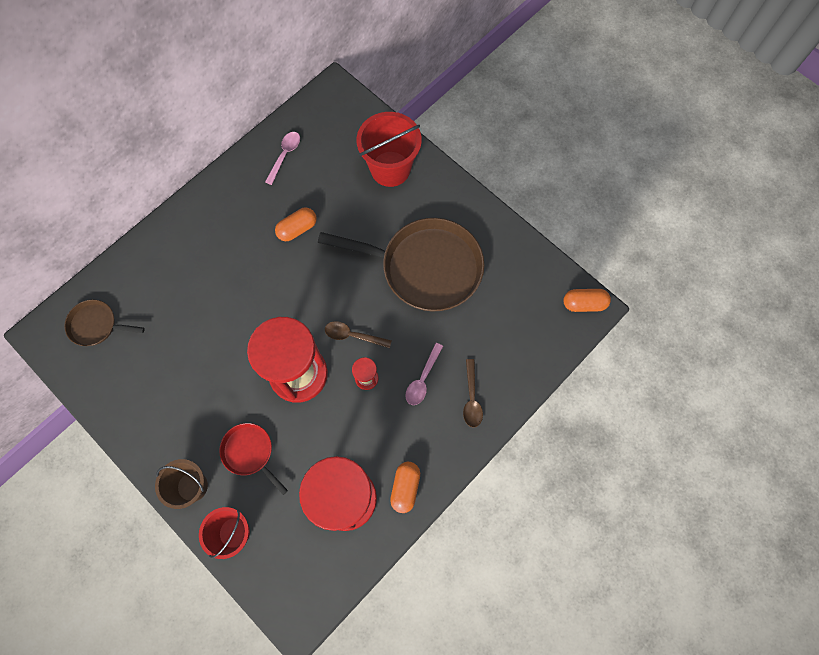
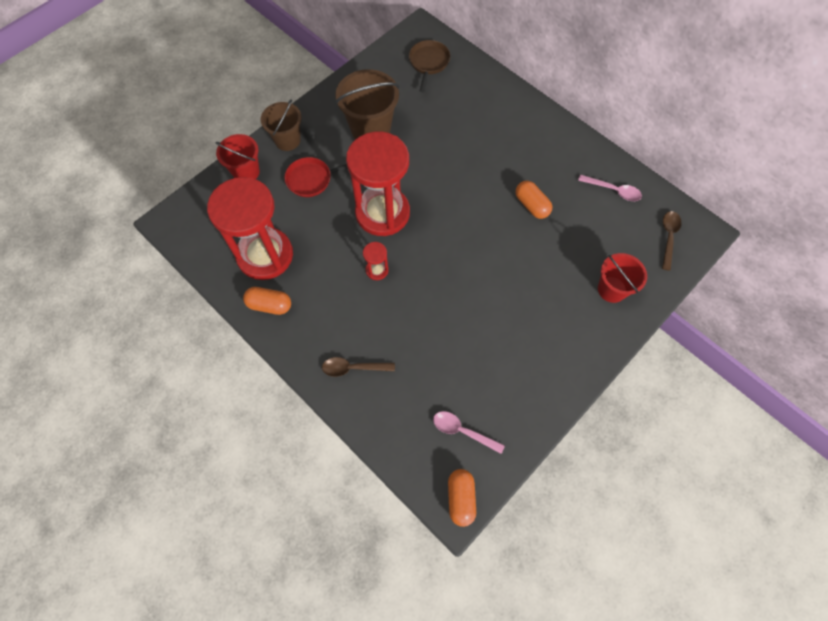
camera: 90 degrees right, 5 degrees down
red pan [219,423,288,495] -> red pan turned 150 degrees counterclockwise [285,157,348,197]
brown pan [318,218,485,311] -> none
brown spoon [325,321,392,348] -> brown spoon moved to [662,211,681,271]
red bucket [357,112,422,187] -> red bucket [598,253,647,303], size x0.65
pink spoon [405,343,443,405] -> pink spoon moved to [433,411,505,454]
none -> brown bucket [335,69,399,140]

